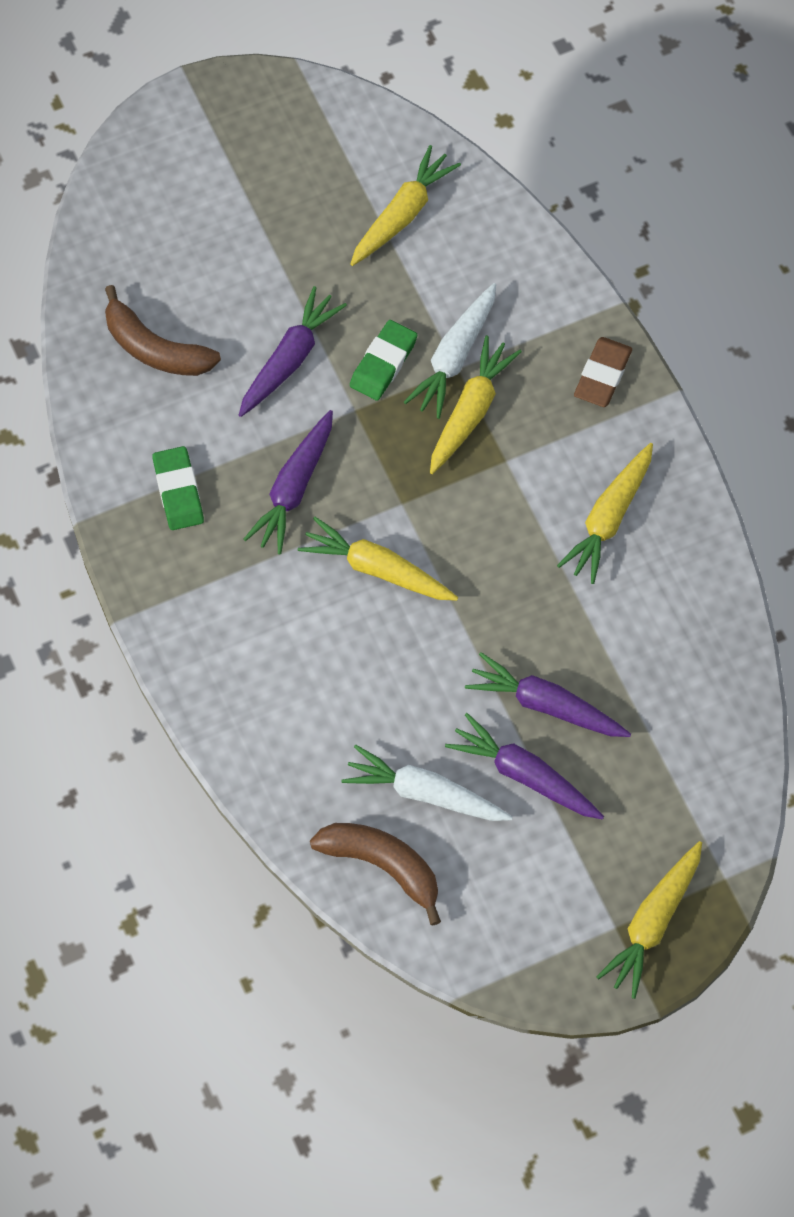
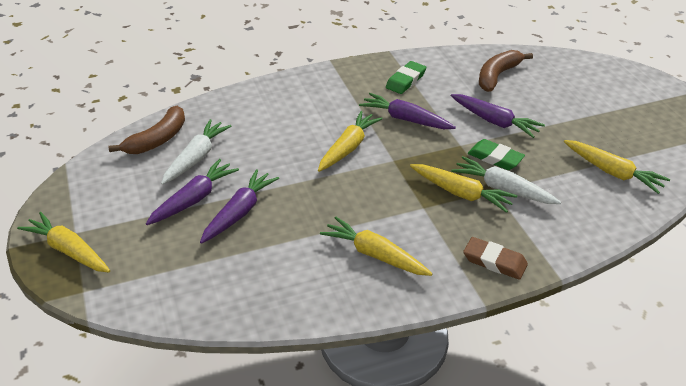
camera: 95 degrees right, 25 degrees down
green eraser [152,446,204,530] -> green eraser turned 45 degrees counterclockwise [386,61,426,94]

